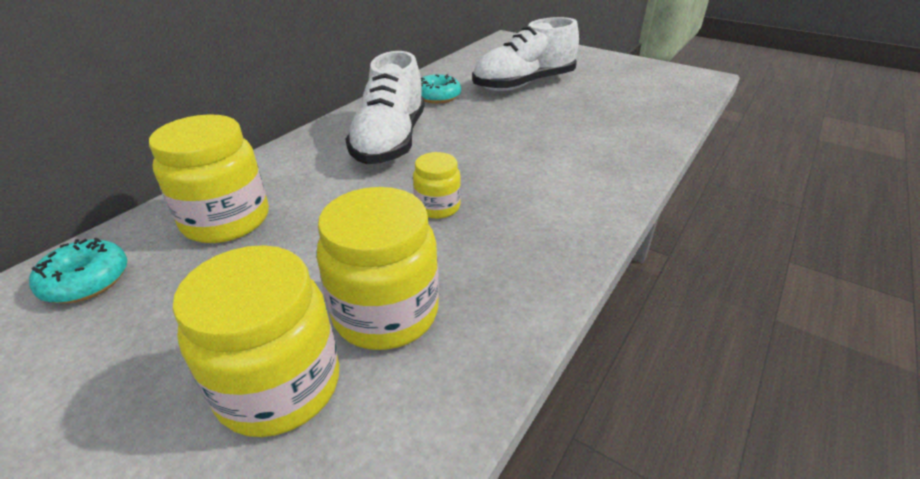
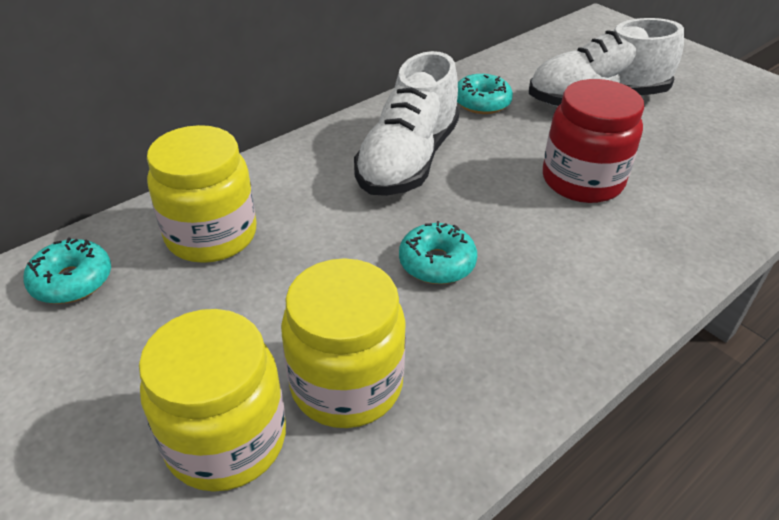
camera: 15 degrees right, 5 degrees up
yellow jar [413,152,461,219] -> turquoise donut [399,221,477,284]
none -> red jar [543,79,644,203]

